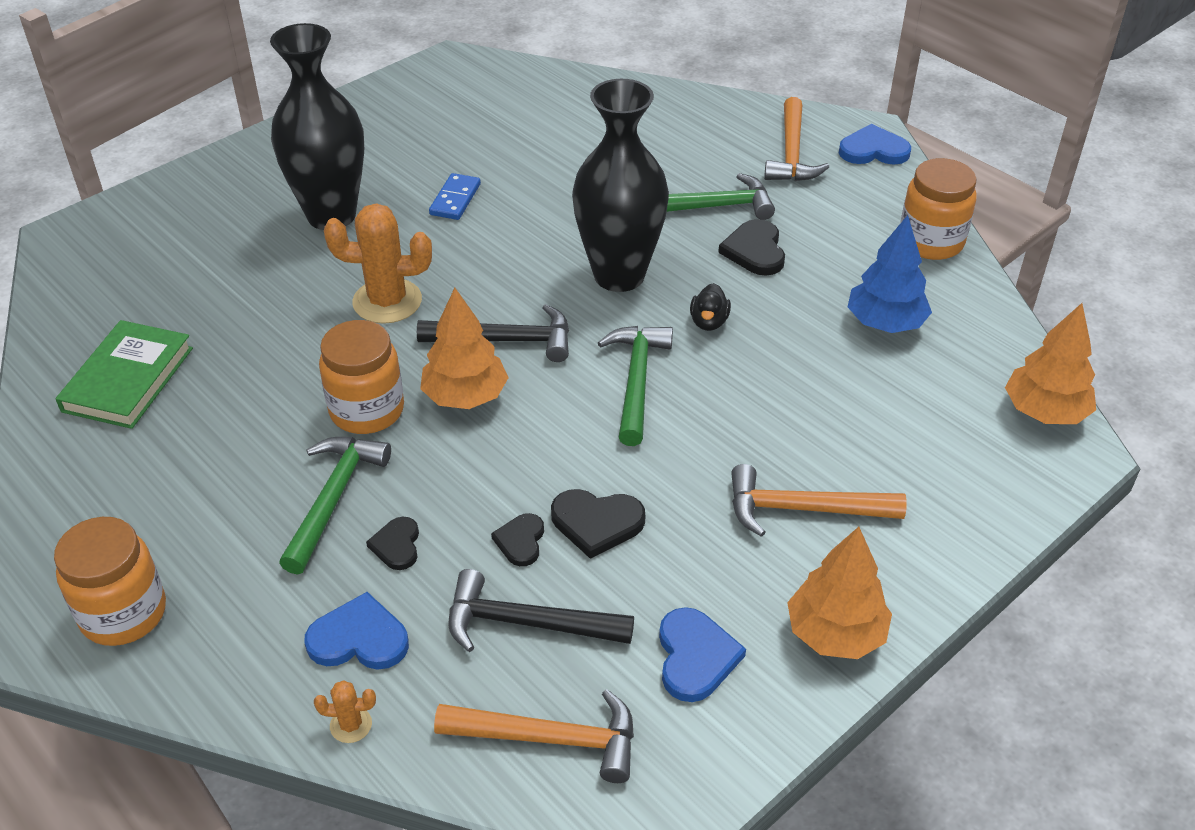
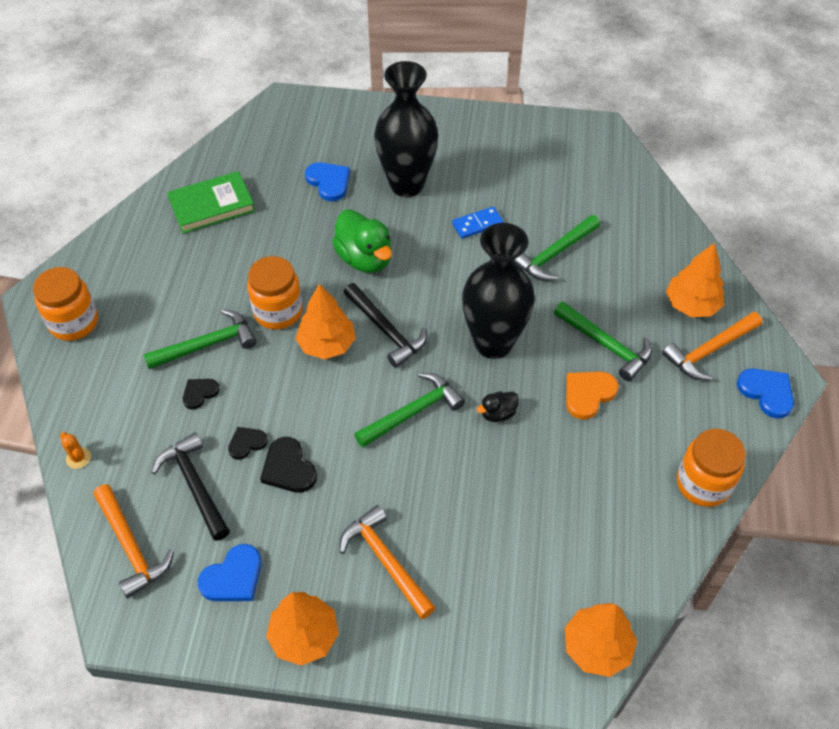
camera: 50 degrees right, 10 degrees up
blue heart [304,592,409,670] -> blue heart moved to [305,162,350,201]
orange cactus [324,203,432,324] -> green duck [332,210,392,273]
black heart [718,219,785,276] -> orange heart [566,372,619,420]
blue tree [848,215,932,333] -> none
none -> green hammer [514,215,600,281]
none -> orange tree [666,243,724,317]

